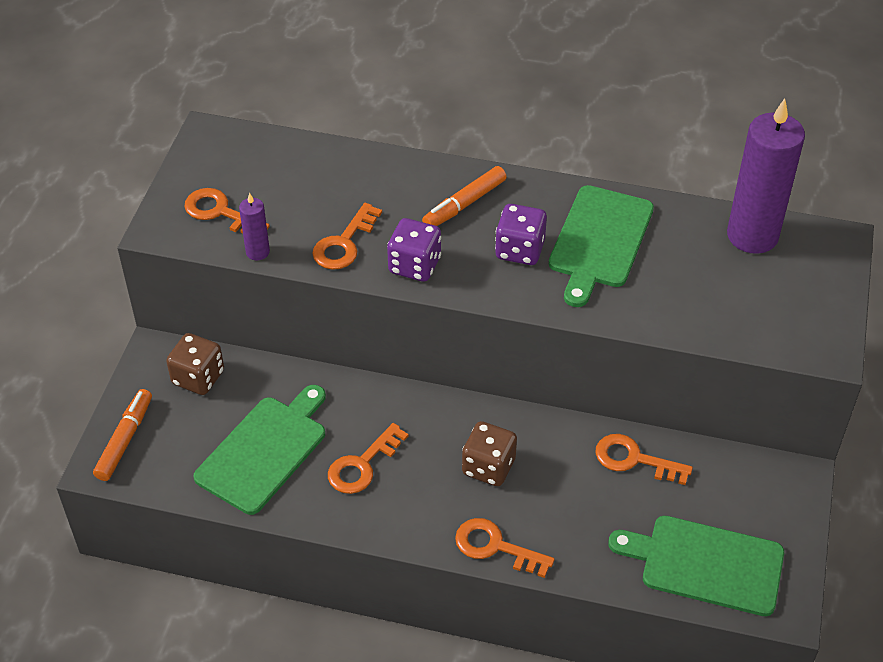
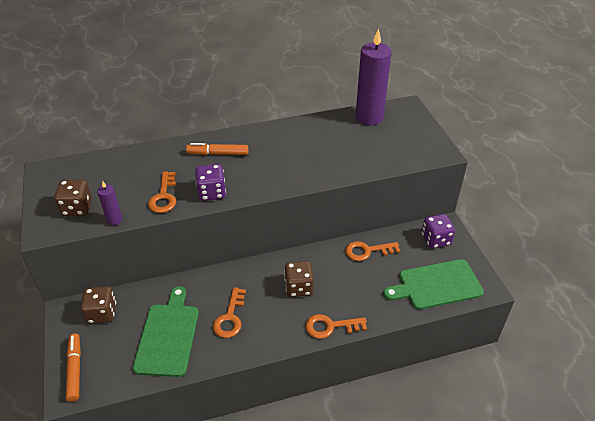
camera: 30 degrees left, 5 degrees down
orange key [184,188,270,233] -> brown dice [54,180,92,216]
orange marker [422,166,507,226] -> orange marker turned 75 degrees clockwise [186,143,248,155]
purple dice [495,204,547,265] -> purple dice moved to [422,214,455,249]
green cutting board [549,185,654,307] -> none

